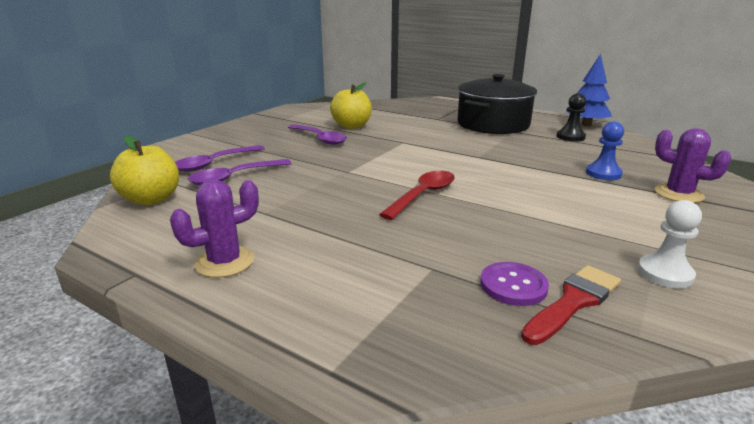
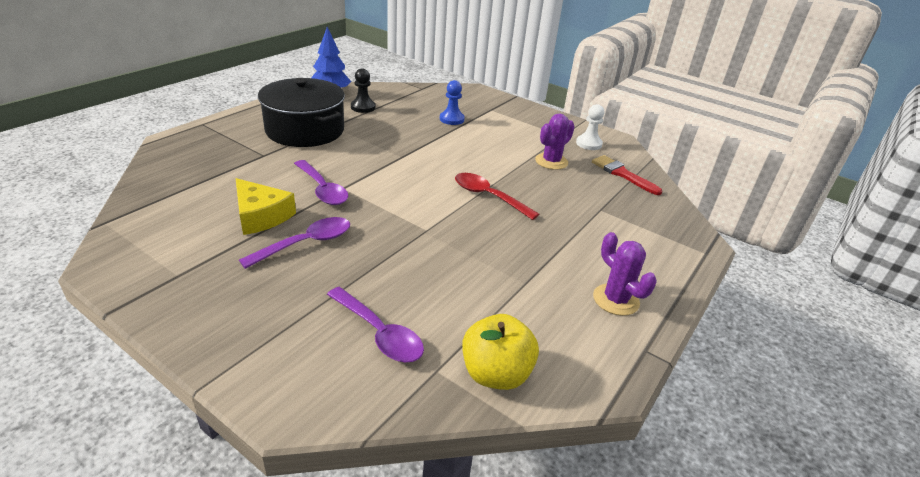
camera: 90 degrees left, 10 degrees up
purple spoon [188,159,292,185] -> purple spoon moved to [294,160,348,205]
yellow apple [330,82,372,129] -> yellow cheese [236,178,296,235]
purple button [480,262,549,306] -> none
purple cactus [655,128,732,203] -> purple cactus moved to [535,114,575,170]

